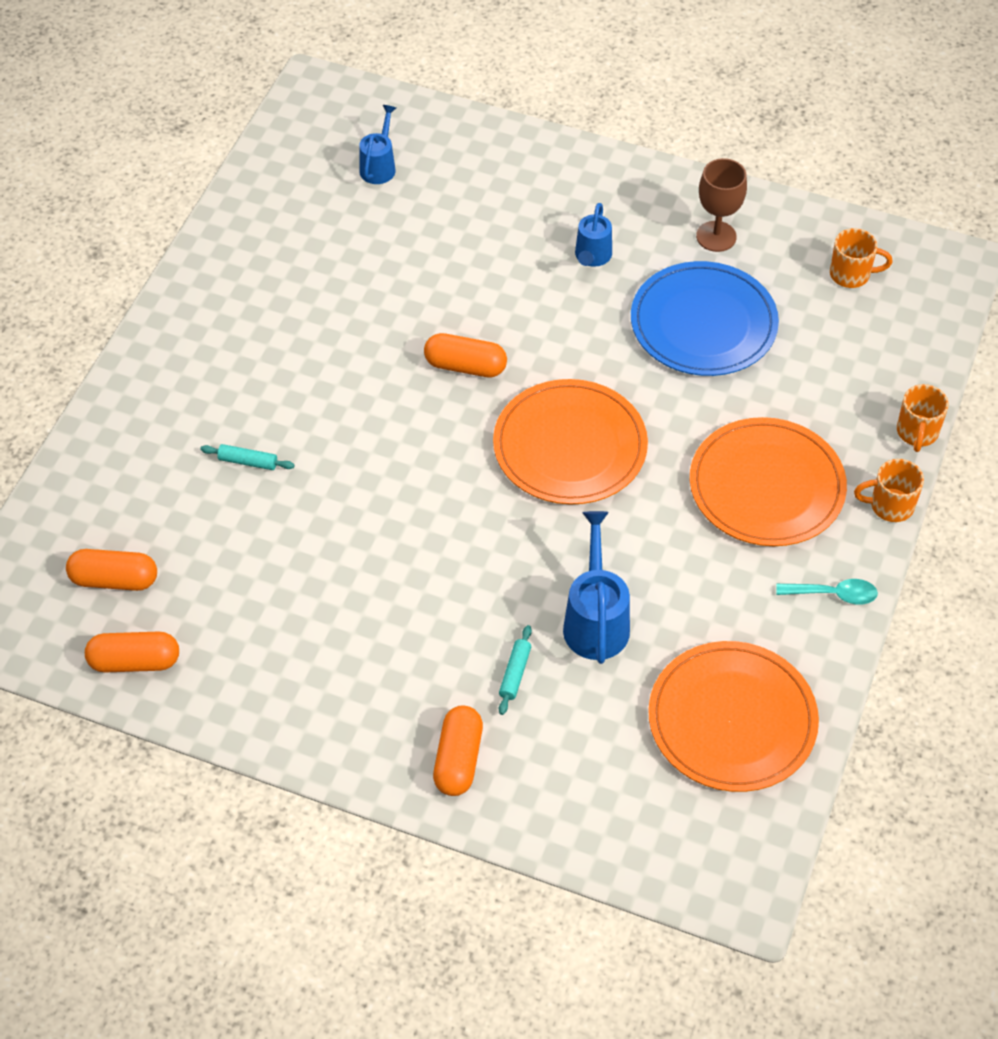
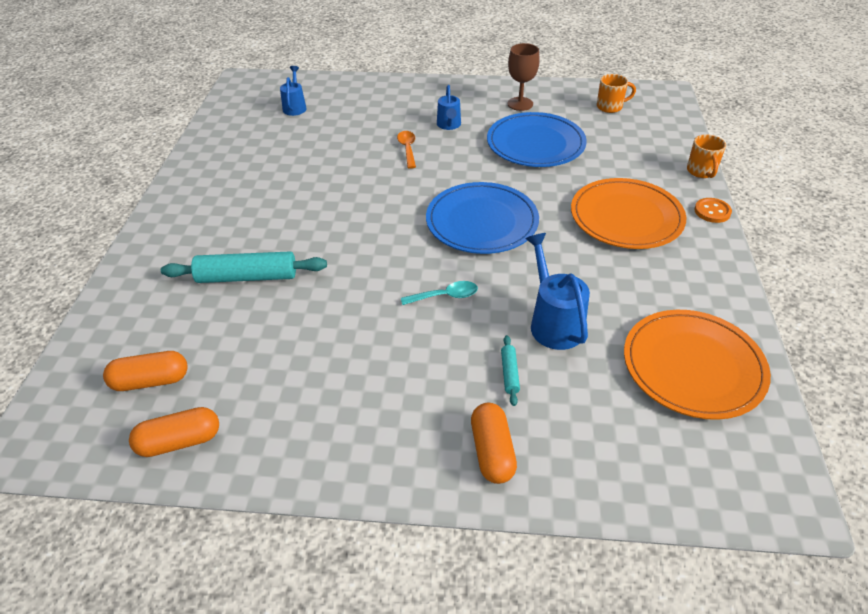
camera: 15 degrees left, 10 degrees down
turquoise rolling pin [200,444,294,470] -> turquoise rolling pin [161,251,327,283], size x2.14
orange capsule [424,333,507,377] -> none
orange plate [493,379,648,505] -> blue plate [426,182,539,254]
turquoise spoon [776,579,878,605] -> turquoise spoon moved to [401,281,478,305]
orange mug [854,459,924,522] -> orange button [694,198,732,223]
none -> orange spoon [397,131,416,169]

